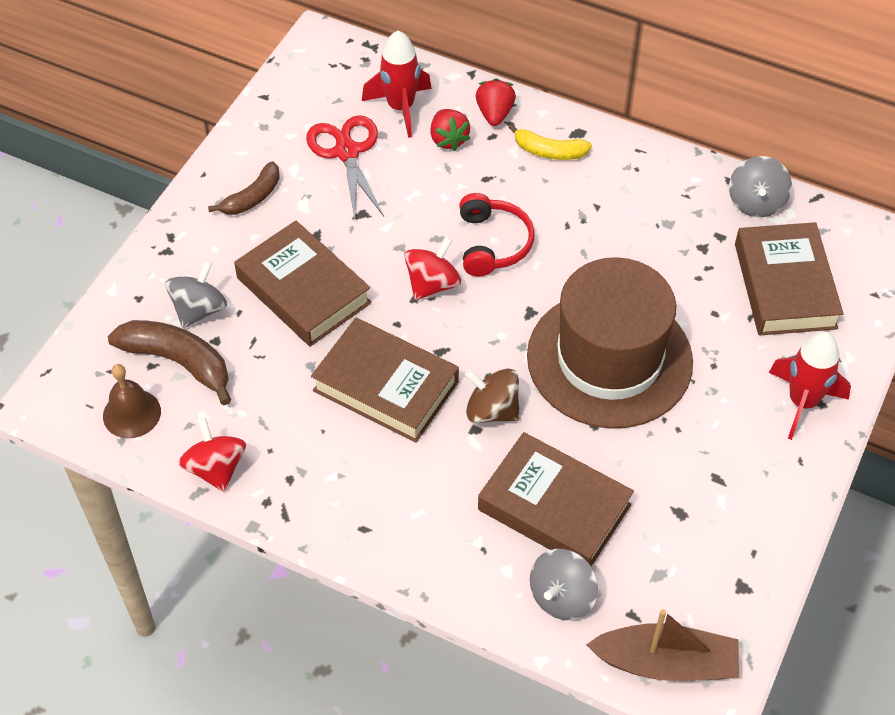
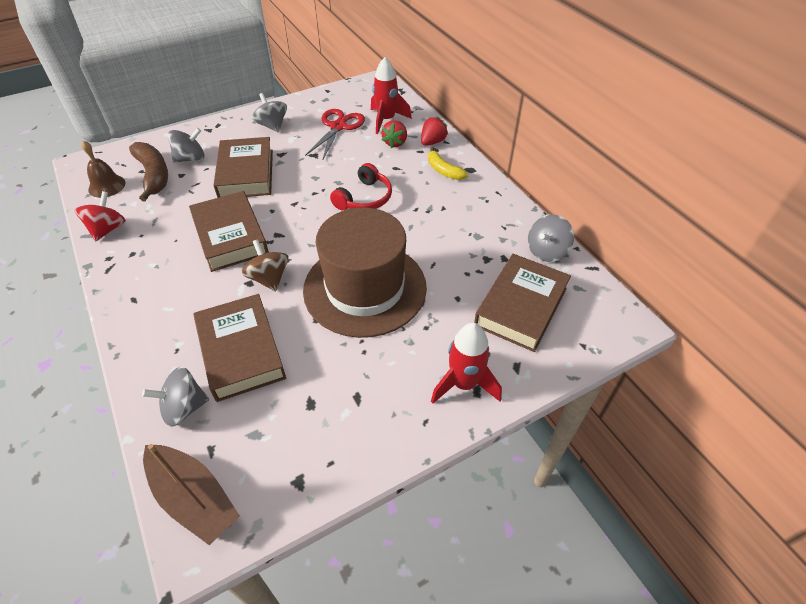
camera: 35 degrees right, 5 degrees down
brown banana [208,161,280,215] -> grey spinning top [252,93,287,133]
red spinning top [404,237,461,300] -> none

